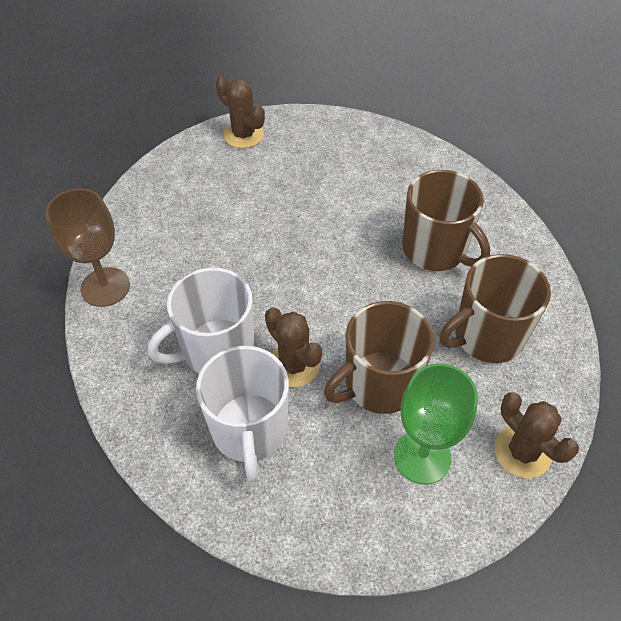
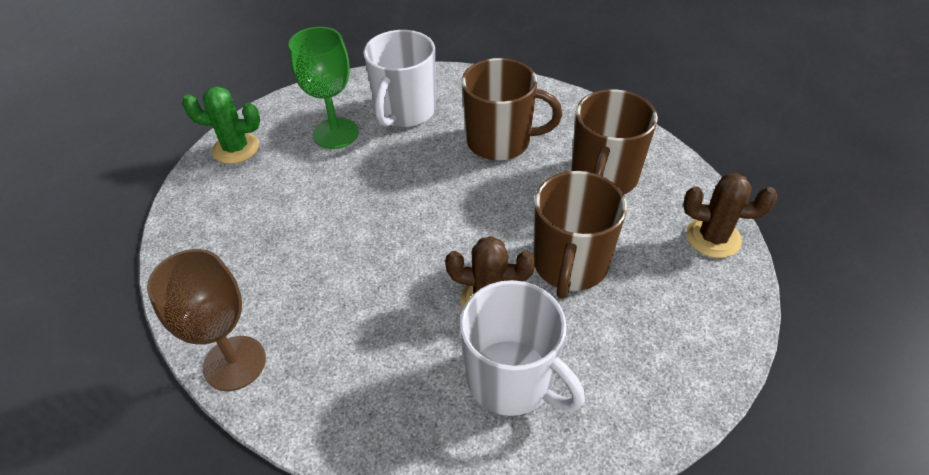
camera: 40 degrees left, 5 degrees down
white mug [148,268,254,373] -> white mug moved to [363,30,436,127]
brown cactus [216,75,265,148] -> green cactus [182,87,260,164]
green goblet [394,363,478,484] -> green goblet moved to [289,27,359,149]

